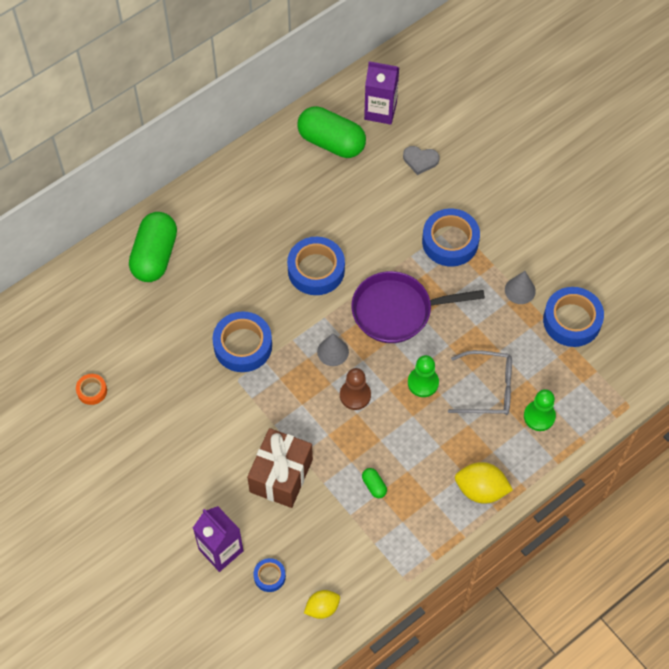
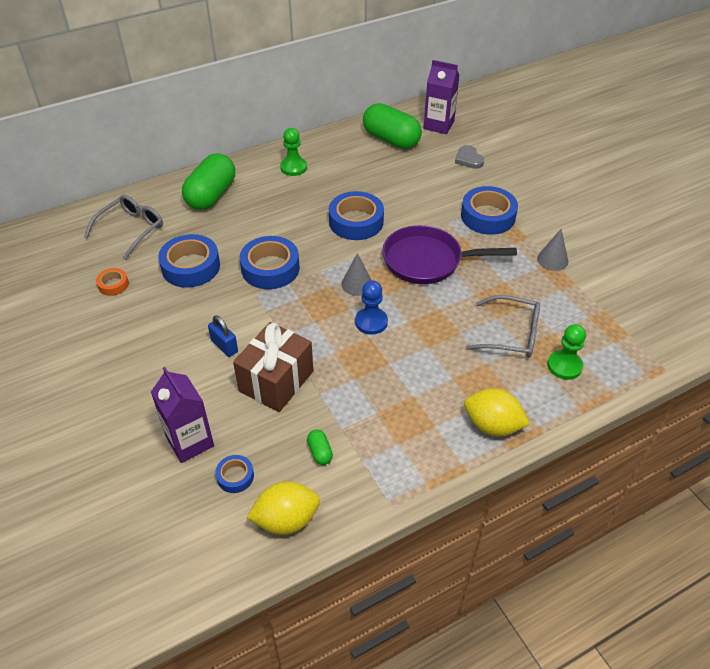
camera: 10 degrees right, 15 degrees down
yellow lemon [304,590,340,619] -> yellow lemon [247,482,320,535], size x1.53
brown pawn [340,368,371,410] -> blue pawn [355,280,388,335]
green capsule [362,468,387,498] -> green capsule moved to [307,429,333,465]
grey heart [403,146,439,175] -> grey heart turned 45 degrees clockwise [455,145,484,169]
green pawn [408,355,439,397] -> green pawn moved to [280,128,307,176]
blue tape [543,287,604,347] -> blue tape moved to [158,234,220,288]
none -> grey glasses [84,195,163,260]
none -> blue padlock [208,315,238,357]

